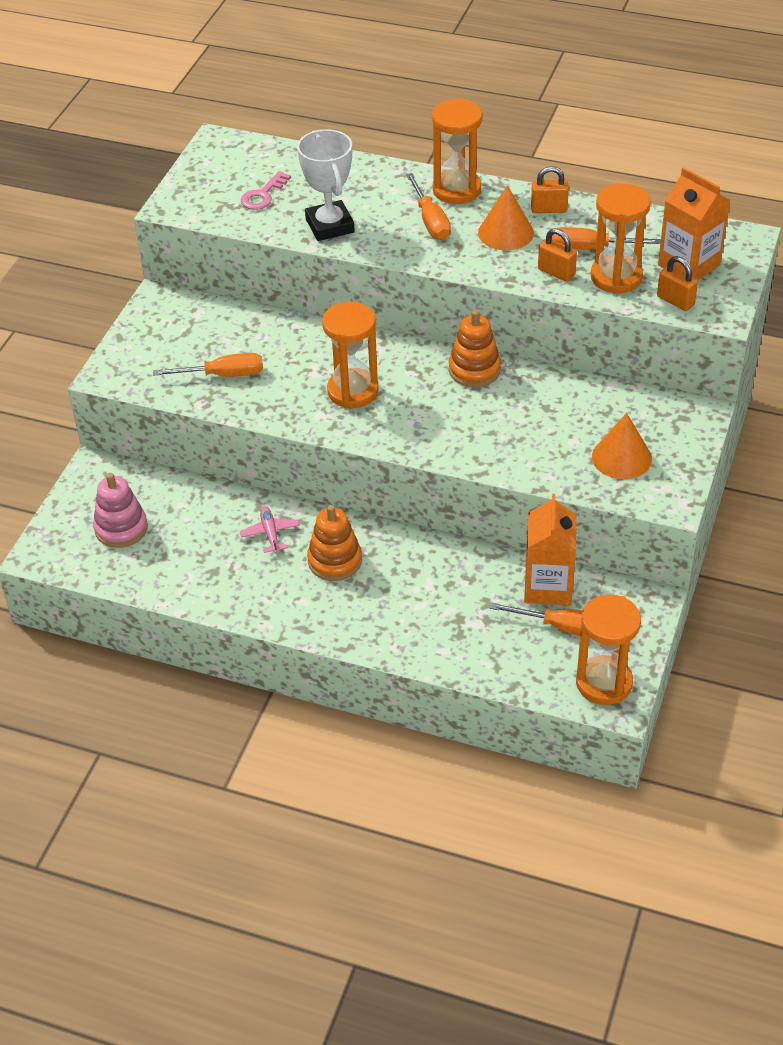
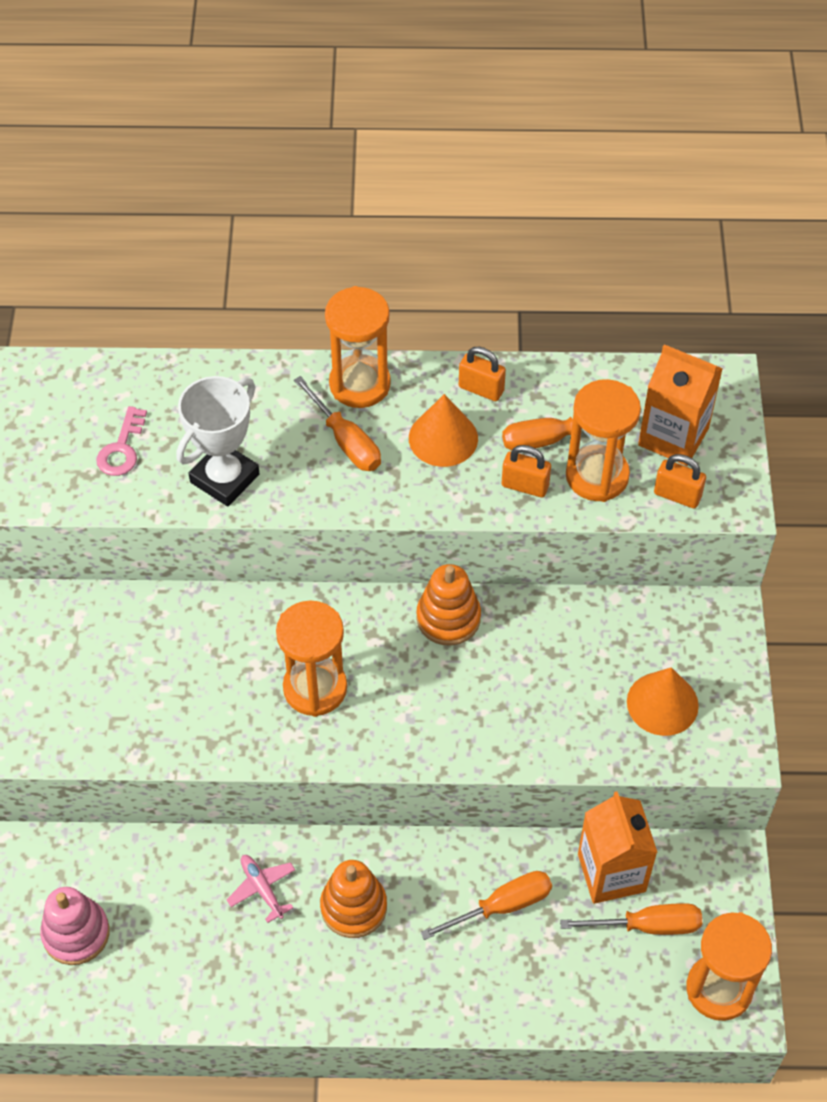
camera: 20 degrees left, 10 degrees up
orange screwdriver [153,353,263,377] -> orange screwdriver moved to [421,871,552,940]
white trophy [297,129,355,241] -> white trophy turned 75 degrees clockwise [176,376,260,506]
orange padlock [531,166,569,213] -> orange padlock turned 45 degrees clockwise [459,347,506,401]

